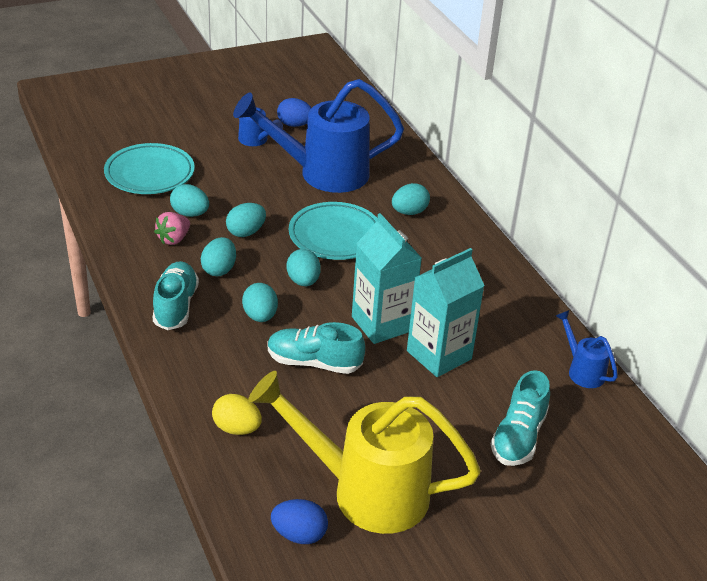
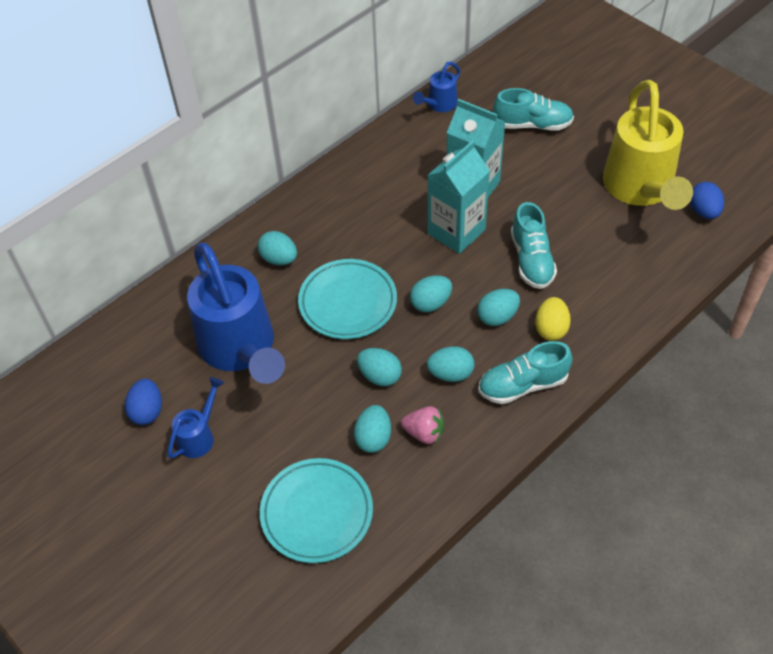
camera: 105 degrees left, 15 degrees up
yellow egg [212,394,262,435] -> yellow egg moved to [535,297,571,341]

